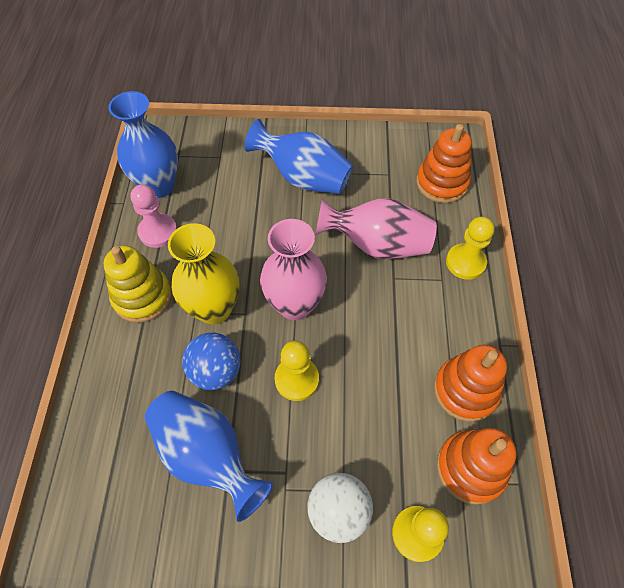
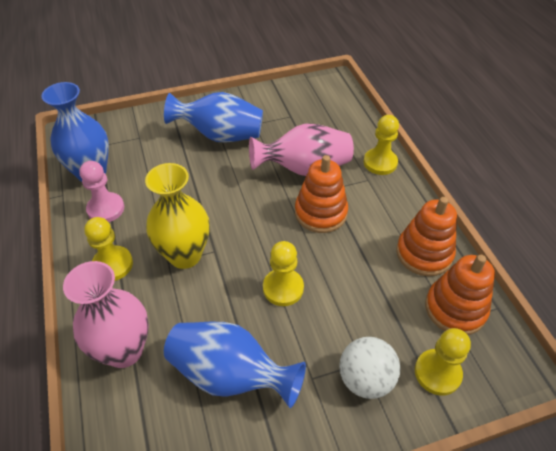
camera: 20 degrees left, 10 degrees down
yellow stacking toy [104,246,172,323] -> yellow pawn [84,217,133,281]
blue ball [182,333,241,390] -> none
pink vase [260,219,327,320] -> pink vase moved to [63,261,149,368]
orange stacking toy [416,124,472,203] -> orange stacking toy moved to [295,155,348,233]

